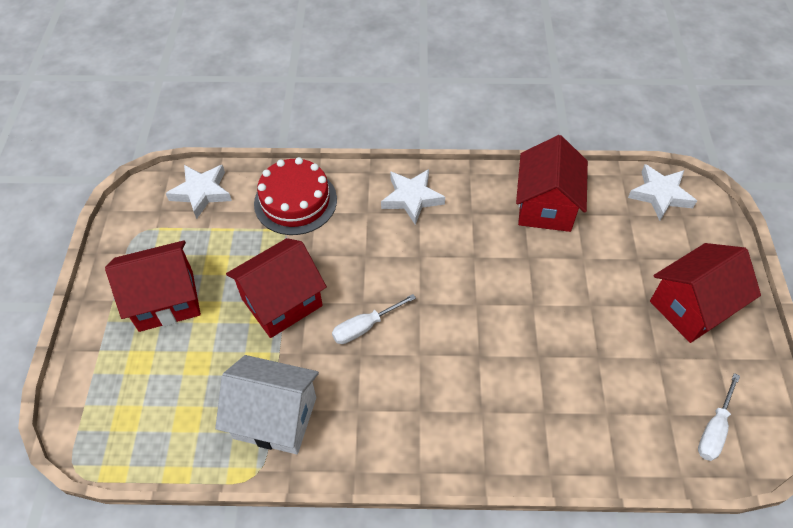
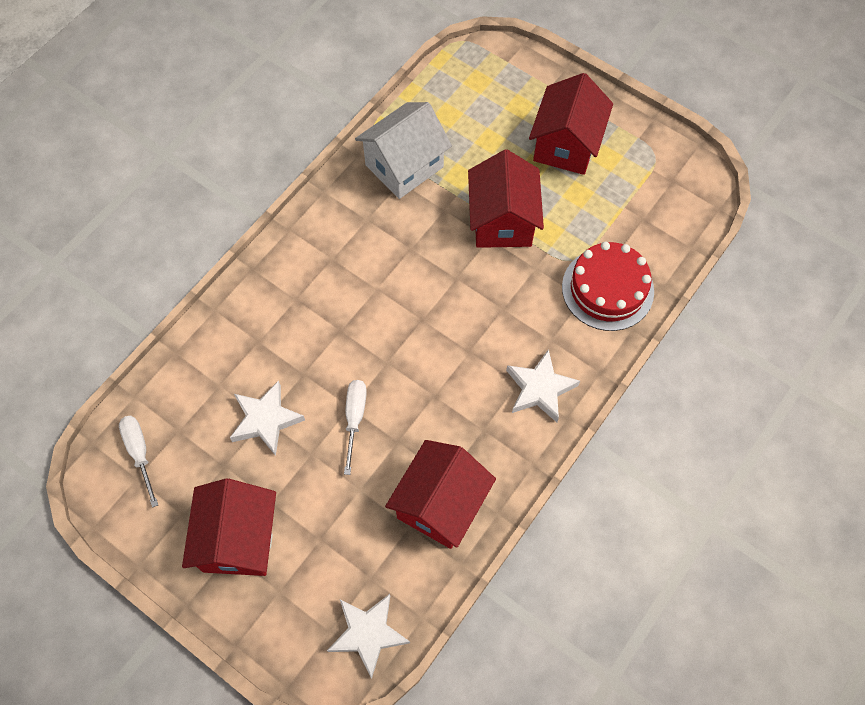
camera: 125 degrees right, 10 degrees up
white star [166,165,232,219] -> white star moved to [230,380,305,456]
white screwdriver [332,294,416,344] -> white screwdriver moved to [344,380,367,475]
red house [516,135,588,232] -> red house turned 75 degrees clockwise [385,440,496,549]

